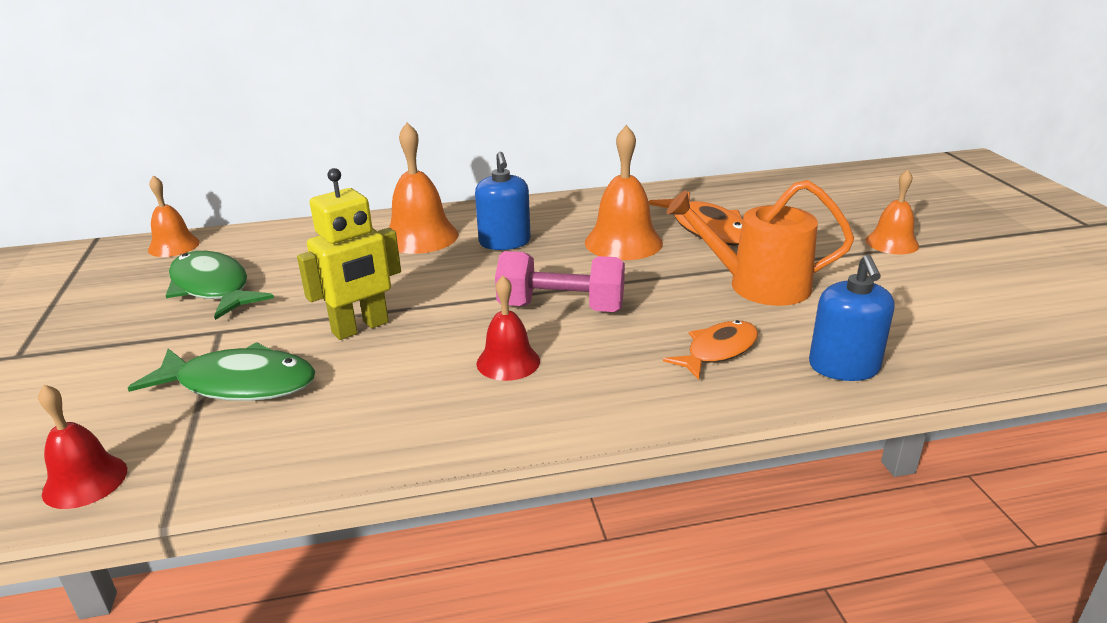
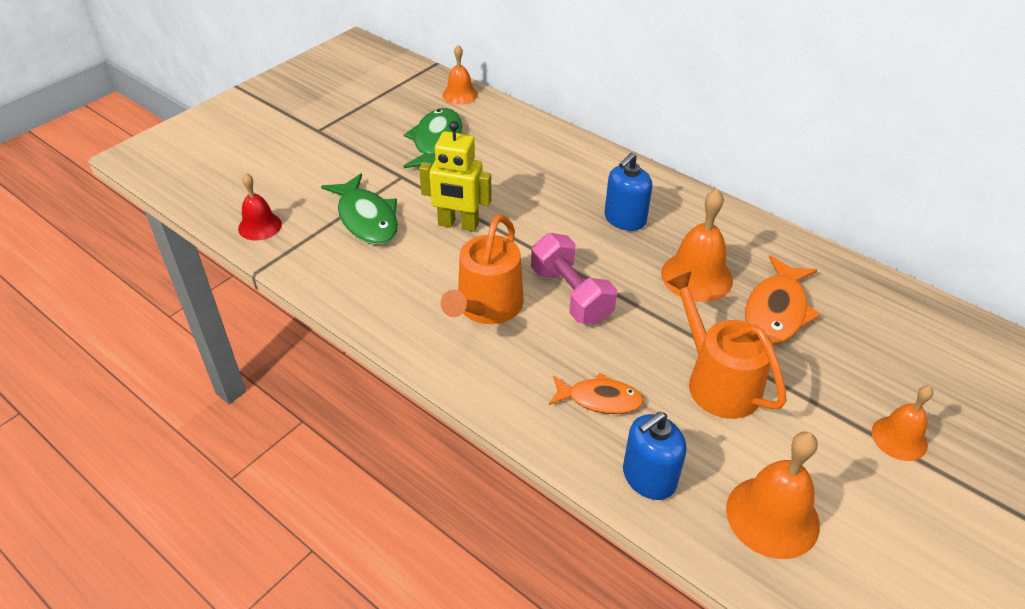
camera: 50 degrees right, 15 degrees up
orange bell [389,123,459,254] -> orange bell moved to [726,432,820,559]
red bell [477,276,540,381] -> orange watering can [441,215,523,324]

